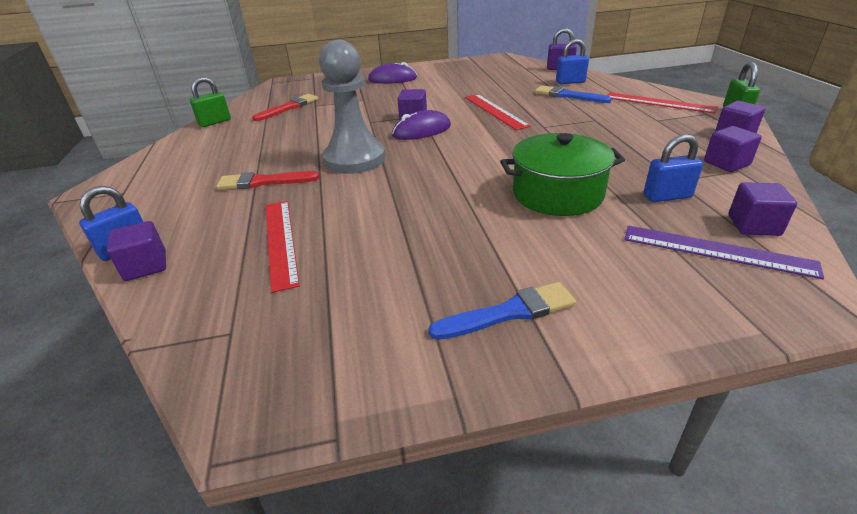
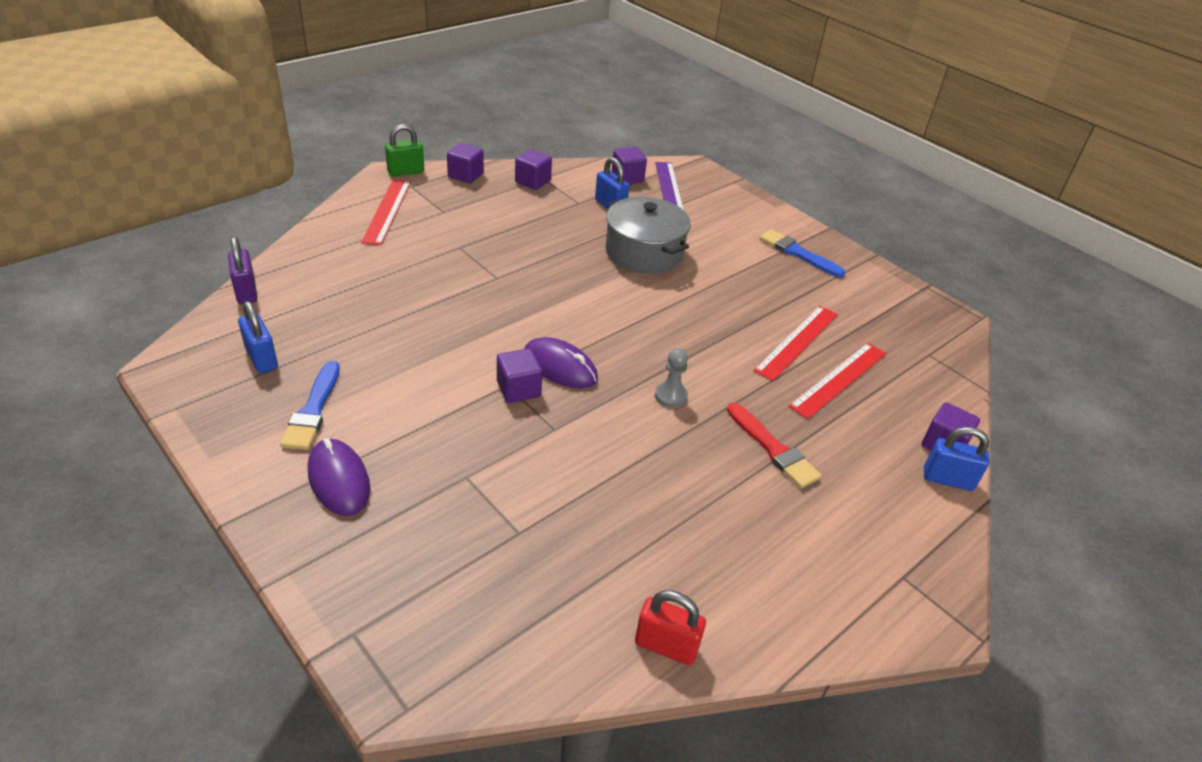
camera: 125 degrees left, 5 degrees up
green padlock [190,77,231,127] -> red padlock [635,590,706,665]
red brush [252,94,318,121] -> none
grey pawn [319,40,385,174] -> grey pawn [655,348,688,408], size x0.42
red ruler [465,94,531,130] -> red ruler moved to [753,306,838,381]
green pot [500,133,625,216] -> grey pot [605,197,691,274]
blue brush [535,85,612,103] -> blue brush moved to [280,361,340,450]
blue padlock [556,39,589,84] -> blue padlock moved to [238,301,278,373]

